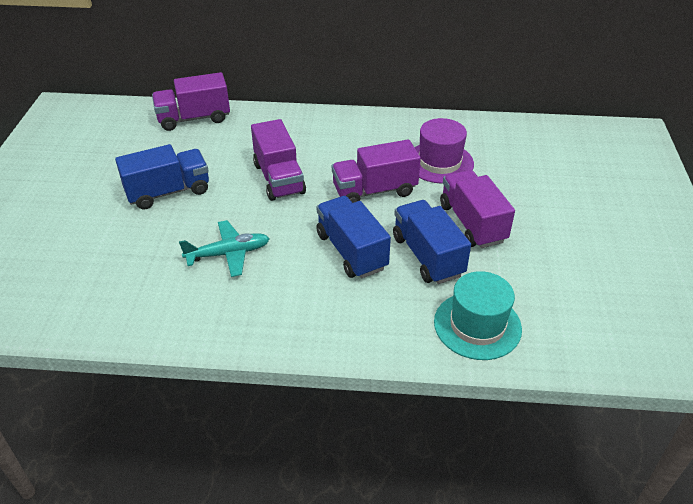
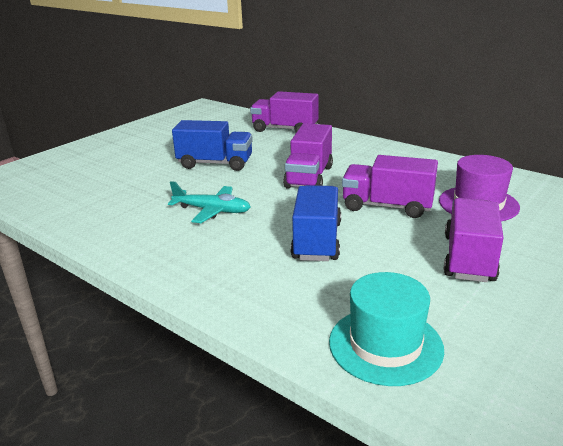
camera: 35 degrees right, 15 degrees down
blue truck [393,200,471,284] -> none

